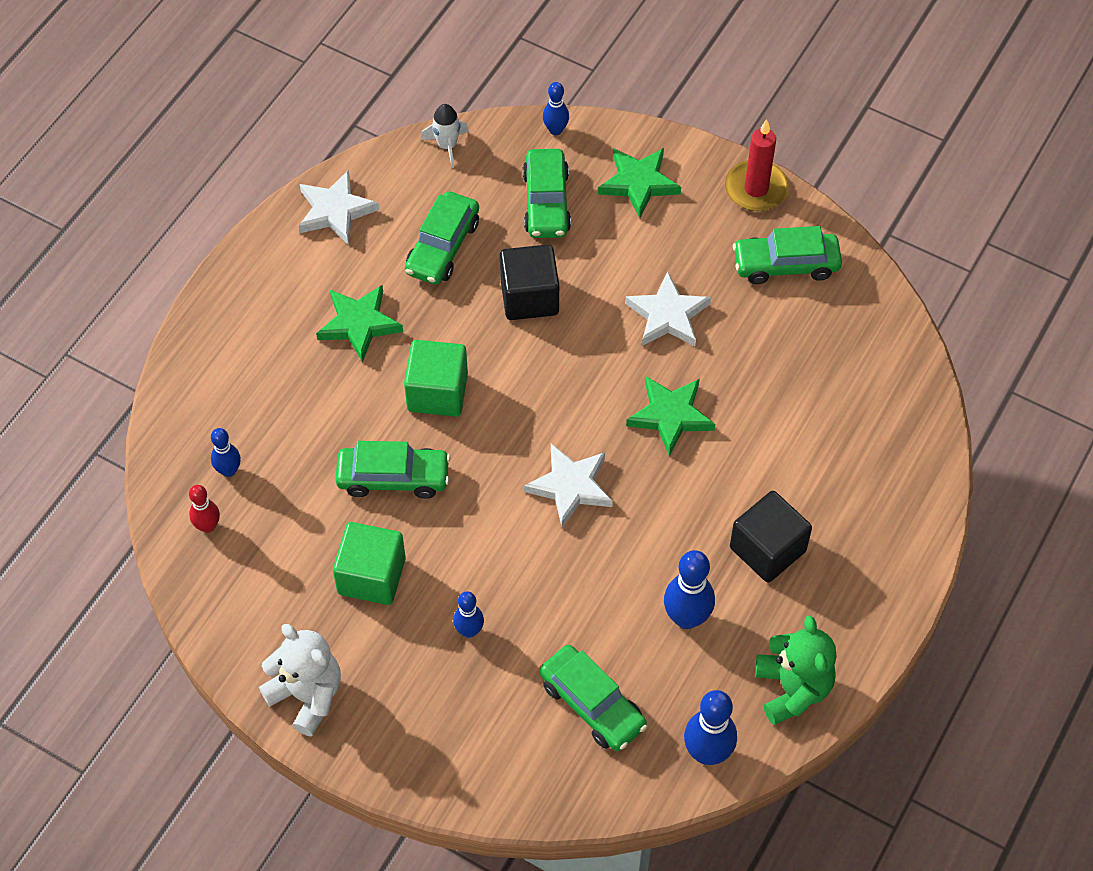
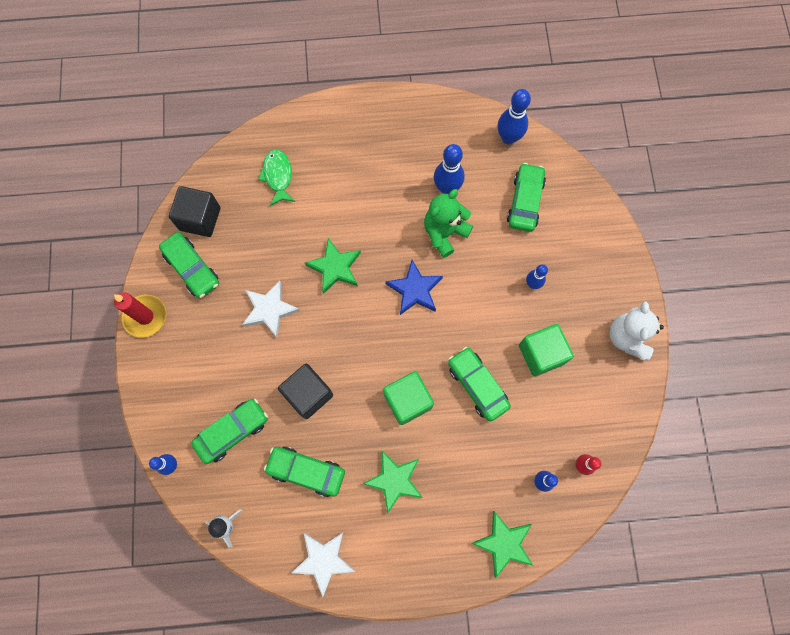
camera: 125 degrees left, 15 degrees up
green car [405,191,479,285] -> green car turned 150 degrees counterclockwise [264,447,345,497]
white star [524,444,613,527] -> blue star [386,260,443,315]
green star [598,148,681,218] -> green star moved to [471,511,533,578]
black cube [730,491,812,583] -> black cube moved to [169,186,220,237]
green teddy bear [755,615,837,725] -> green teddy bear moved to [424,189,473,258]
none -> green fish [258,149,295,206]

